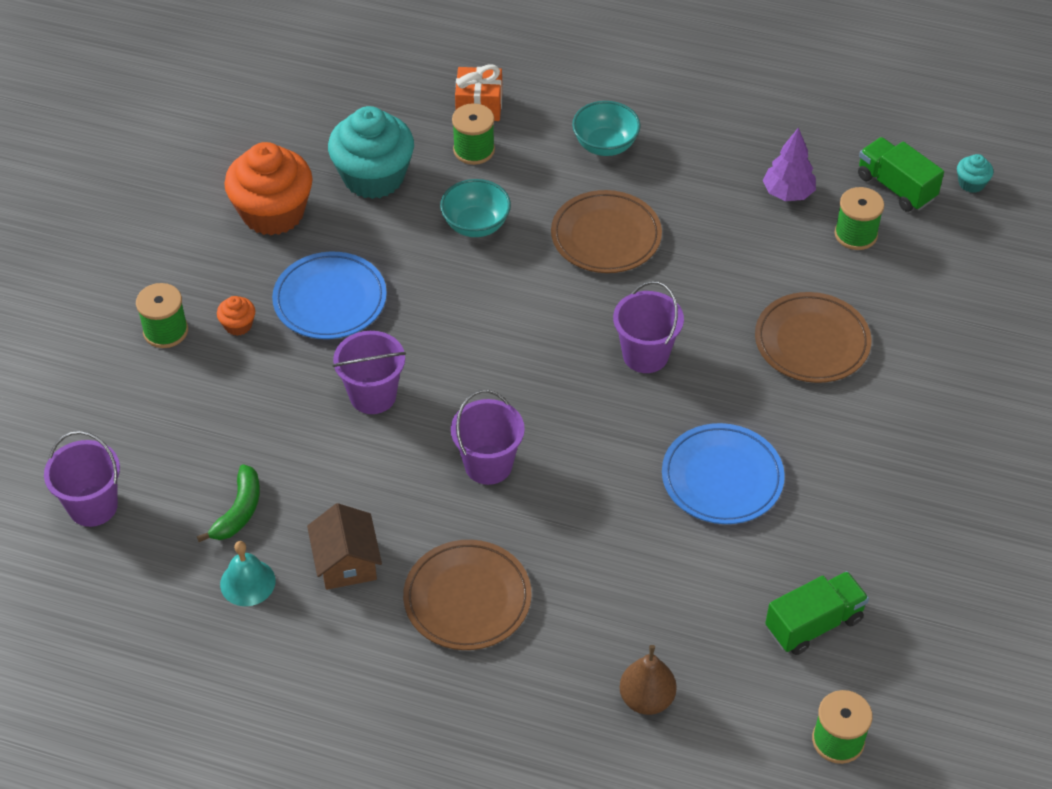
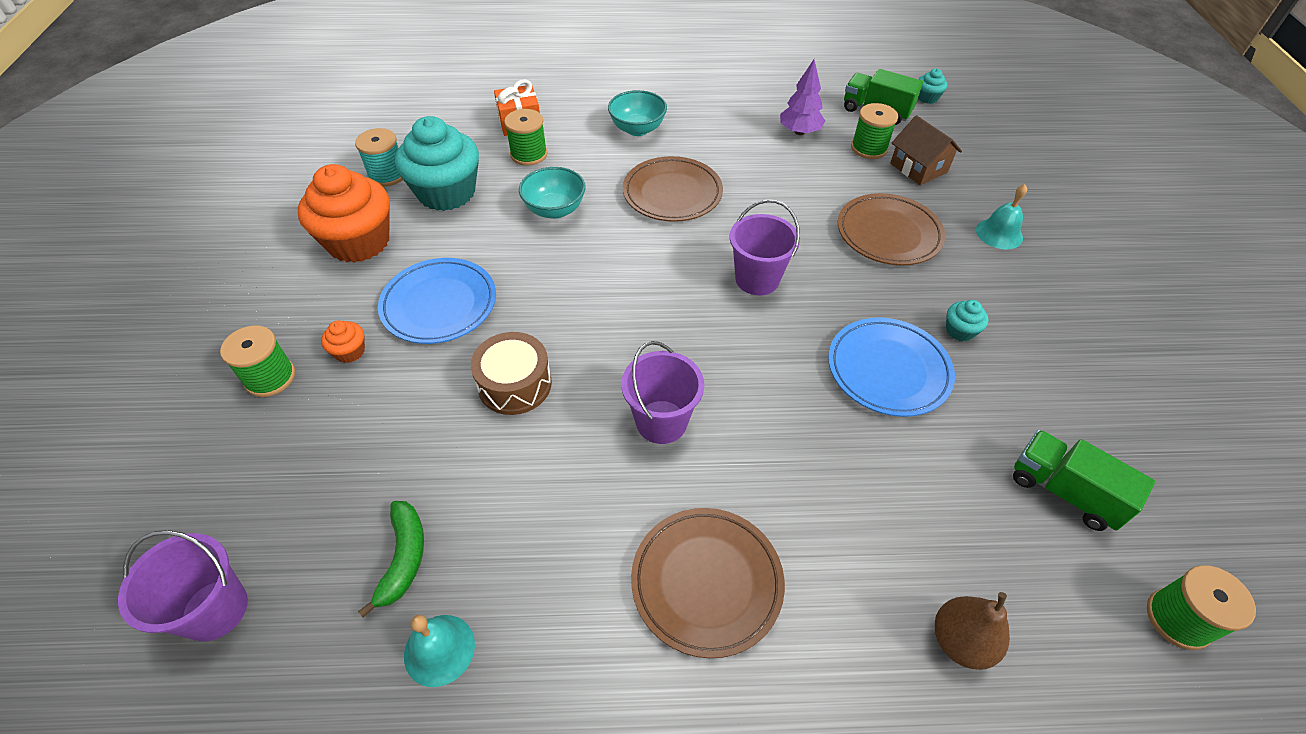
camera: 20 degrees left, 0 degrees up
brown house [307,503,382,590] -> brown house moved to [890,115,962,185]
purple bucket [332,331,406,414] -> brown drum [471,332,552,415]
green truck [765,571,869,655] -> green truck turned 90 degrees counterclockwise [1013,430,1155,531]
none -> turquoise spool [355,128,403,187]
none -> turquoise cupcake [946,300,988,341]
none -> turquoise bell [976,184,1027,250]

